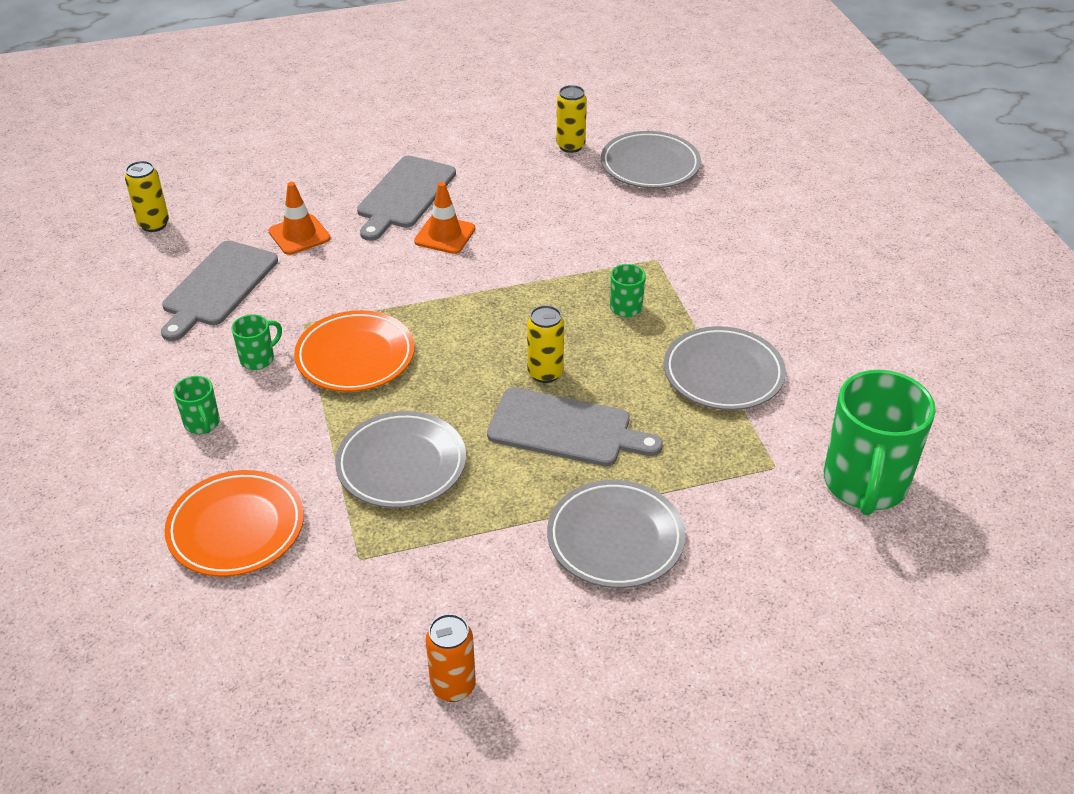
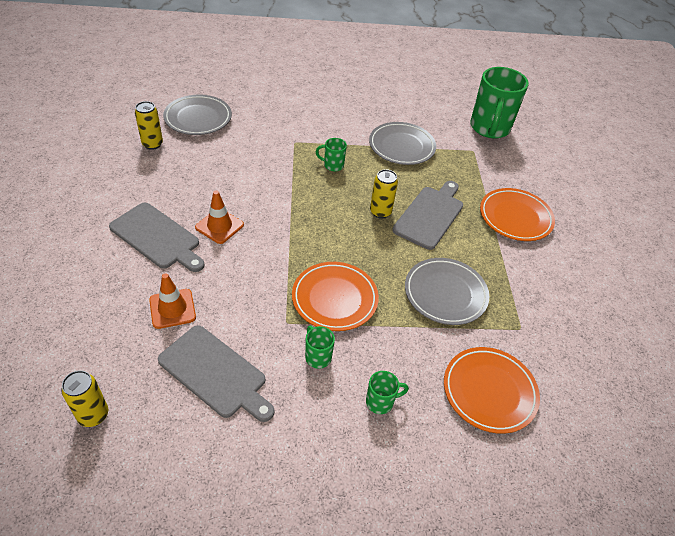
camera: 80 degrees left, 5 degrees up
orange can [425,614,476,702] -> none
grey plate [547,480,685,588] -> orange plate [480,188,555,241]
green mug [824,370,936,515] -> green mug turned 75 degrees clockwise [470,67,529,138]

